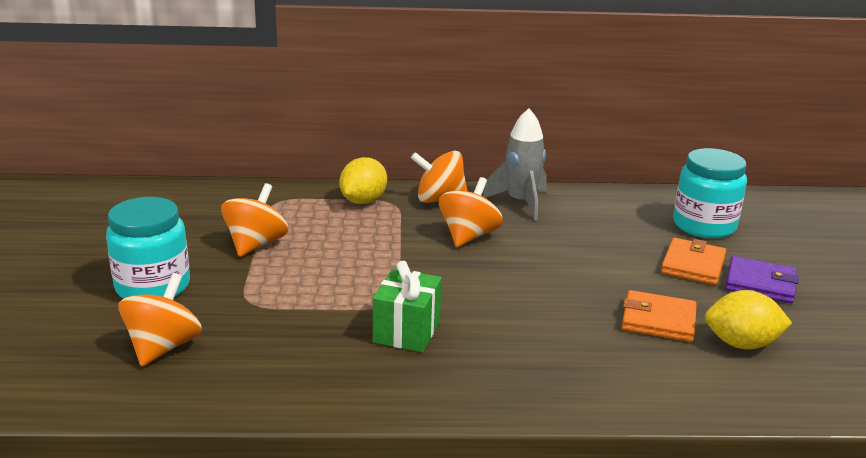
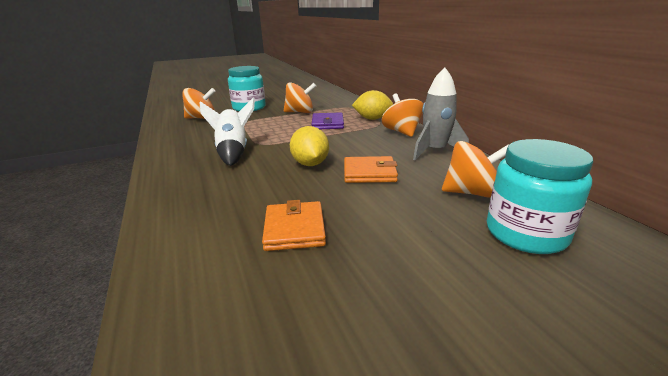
camera: 70 degrees right, 0 degrees up
green gift [373,261,442,352] -> white rocket [199,97,255,166]
orange spinning top [439,177,503,247] -> orange spinning top moved to [442,141,509,198]
orange wallet [661,238,726,285] -> orange wallet moved to [344,156,398,183]
yellow lemon [705,290,792,349] -> yellow lemon moved to [290,126,329,166]
purple wallet [725,256,799,303] -> purple wallet moved to [311,112,344,129]

